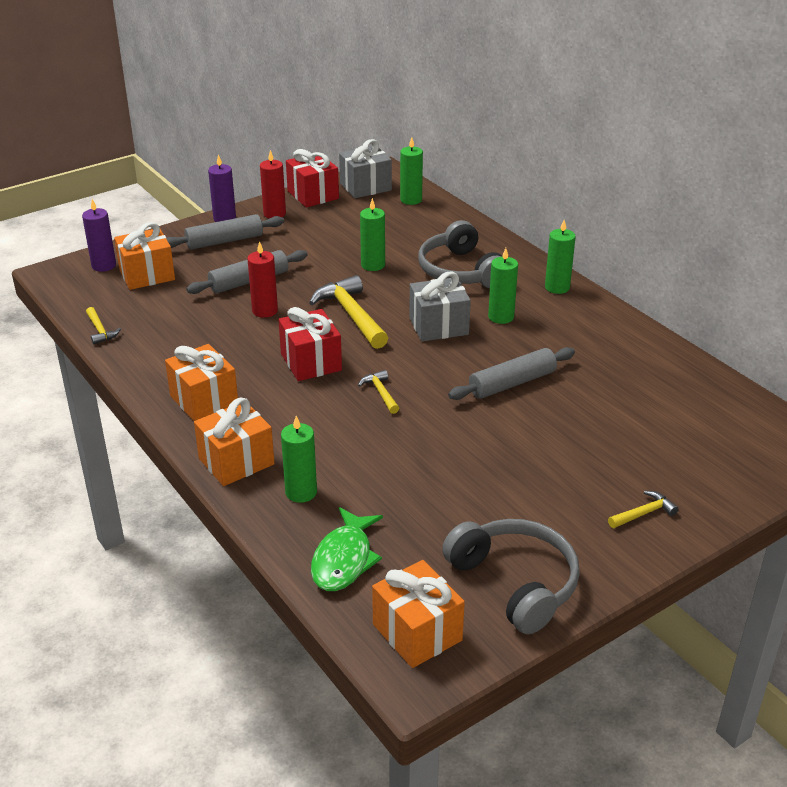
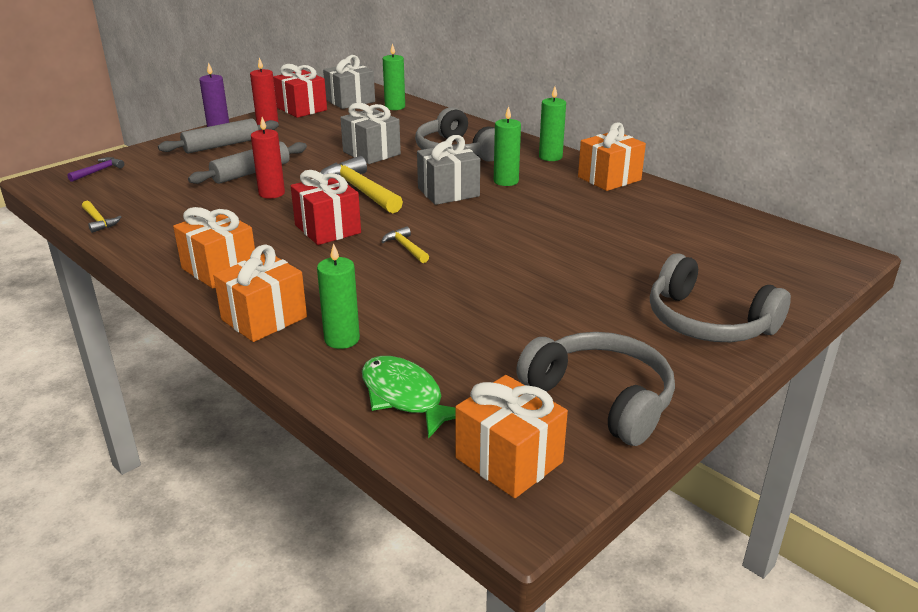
camera: 10 degrees left, 5 degrees down
purple candle [82,199,116,272] -> purple hammer [67,157,124,182]
orange gift [114,222,175,290] -> orange gift moved to [578,123,646,191]
green fish [311,507,383,591] -> green fish turned 135 degrees clockwise [362,356,455,439]
green candle [360,198,385,271] -> grey gift [340,103,401,164]
grey rolling pin [448,347,575,400] -> none
yellow hammer [608,491,678,528] -> grey headphones [650,253,791,342]

